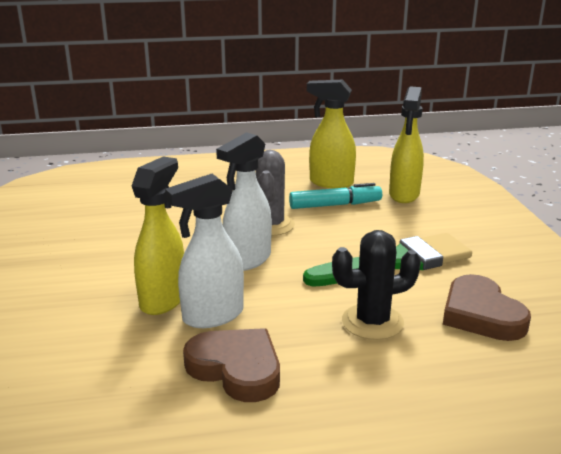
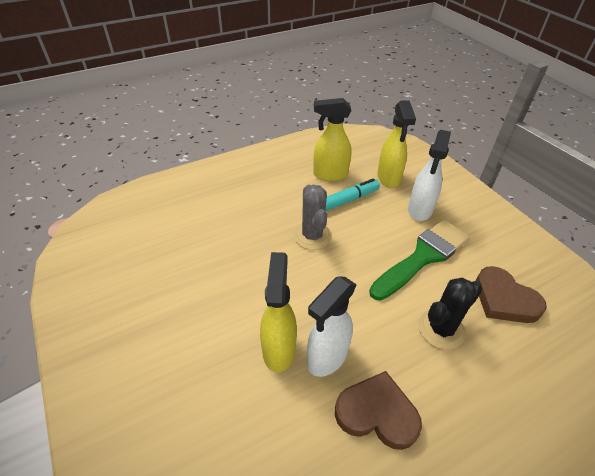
camera: 20 degrees left, 20 degrees up
white spray bottle [216,132,272,271] -> white spray bottle moved to [408,130,451,221]

